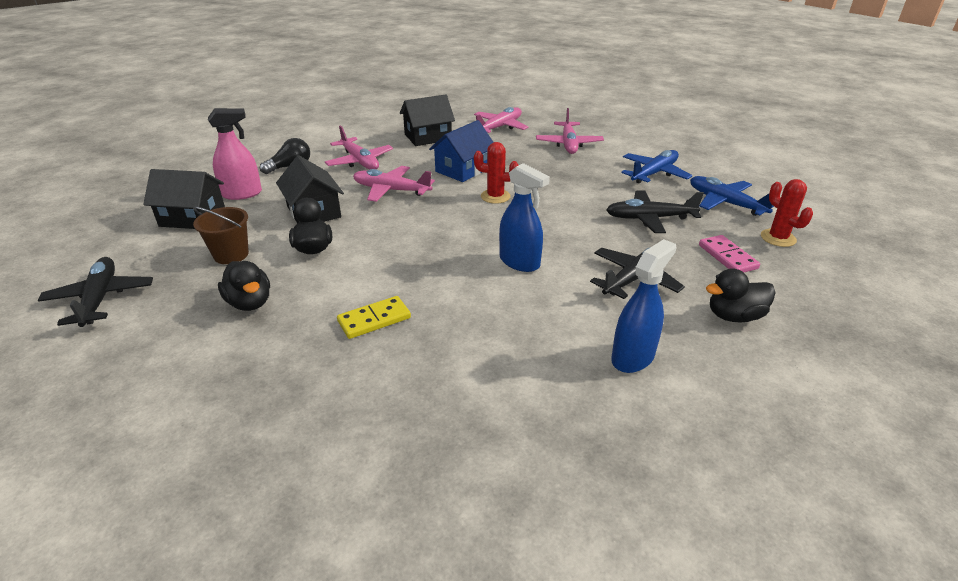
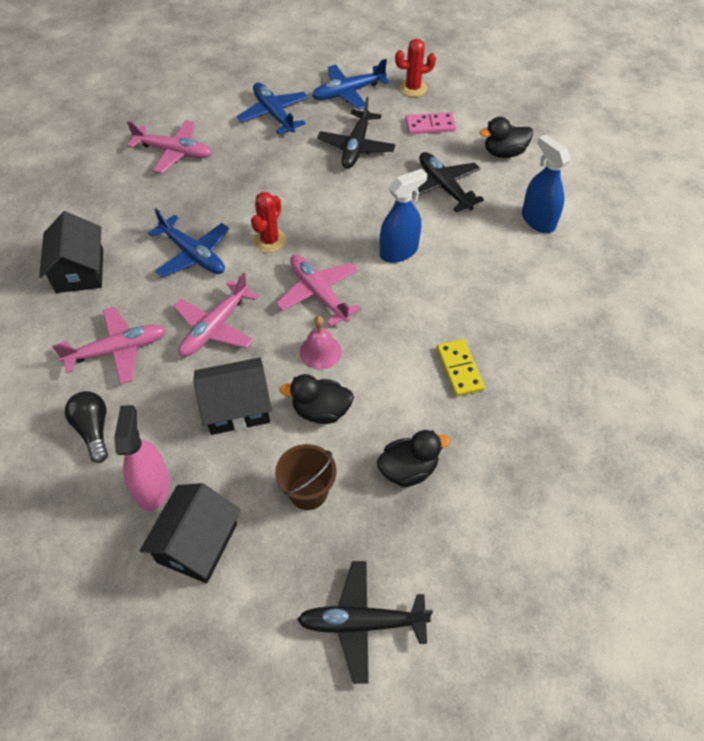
camera: 75 degrees left, 20 degrees up
blue house [429,120,494,182] -> blue plane [148,209,229,277]
pink plane [474,107,528,133] -> pink plane moved to [276,255,361,327]
black duck [706,268,775,323] -> black duck turned 75 degrees clockwise [480,117,533,158]
none -> pink bell [300,316,342,369]

